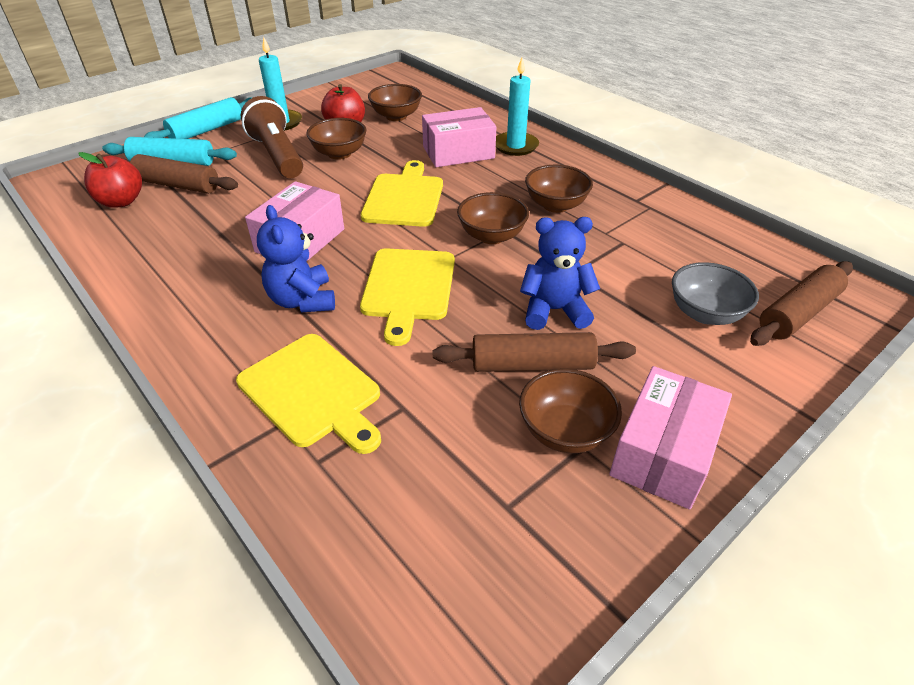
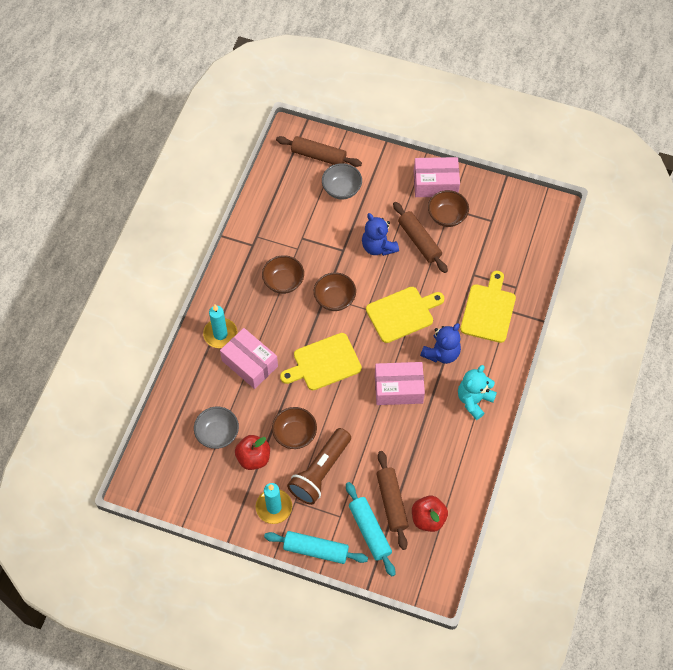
camera: 120 degrees left, 20 degrees up
brown bowl [368,84,422,121] -> grey bowl [194,407,239,449]
none -> turquoise teddy bear [458,365,497,420]

